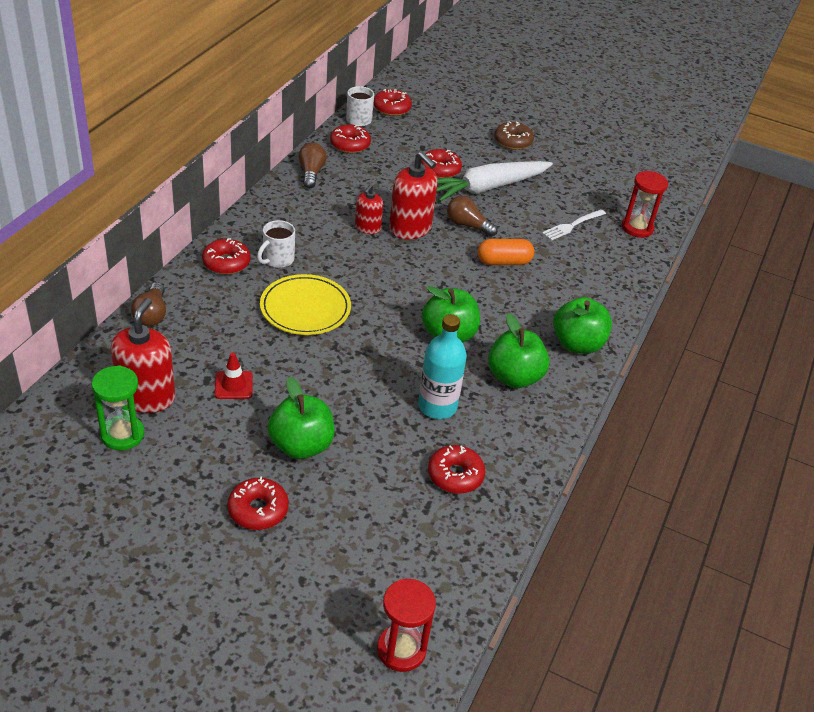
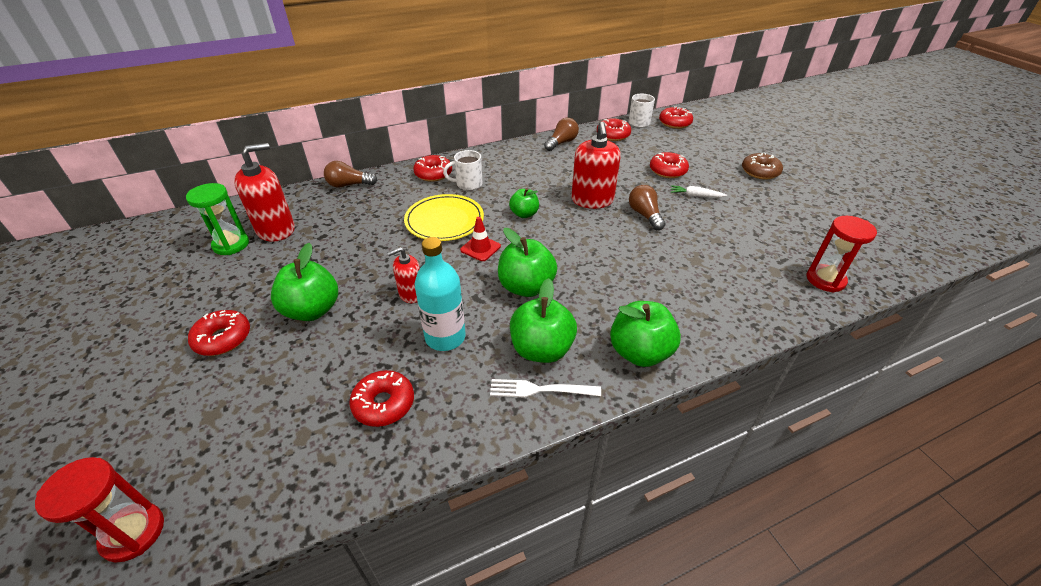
camera: 45 degrees right, 0 degrees up
brown light bulb [131,282,166,326] -> brown light bulb turned 45 degrees clockwise [324,161,377,188]
red traffic cone [215,352,253,399] -> red traffic cone moved to [460,217,501,261]
red soap dispenser [355,185,383,234] -> red soap dispenser moved to [388,247,420,303]
white carrot [437,161,553,202] -> white carrot [671,185,727,197], size x0.40
orange capsule [478,239,534,265] -> none
white fork [542,209,606,241] -> white fork moved to [490,379,601,398]
none -> green apple [509,188,539,218]

